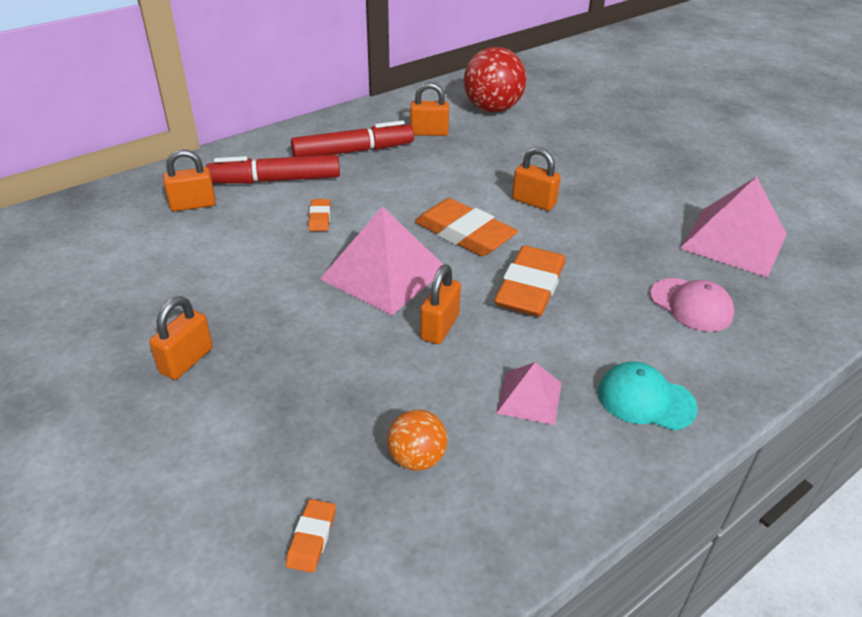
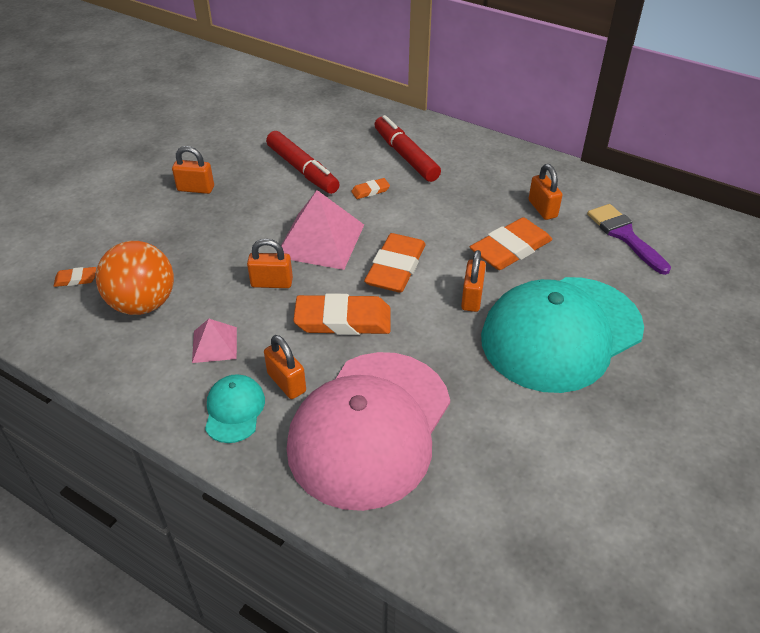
camera: 70 degrees right, 5 degrees up
orange padlock [163,150,216,211] -> orange padlock moved to [264,335,306,399]
red marker [291,120,414,157] -> red marker moved to [266,131,340,194]
orange ball [387,409,448,471] -> orange ball [96,241,174,315], size x1.86
red ball [464,47,527,113] -> purple brush [587,204,671,275]
pink cap [650,278,734,332] -> pink cap [287,352,450,511], size x2.40
pink pyramid [680,177,787,278] -> none
none -> orange eraser [470,217,552,270]
none -> turquoise cap [481,277,644,393]

